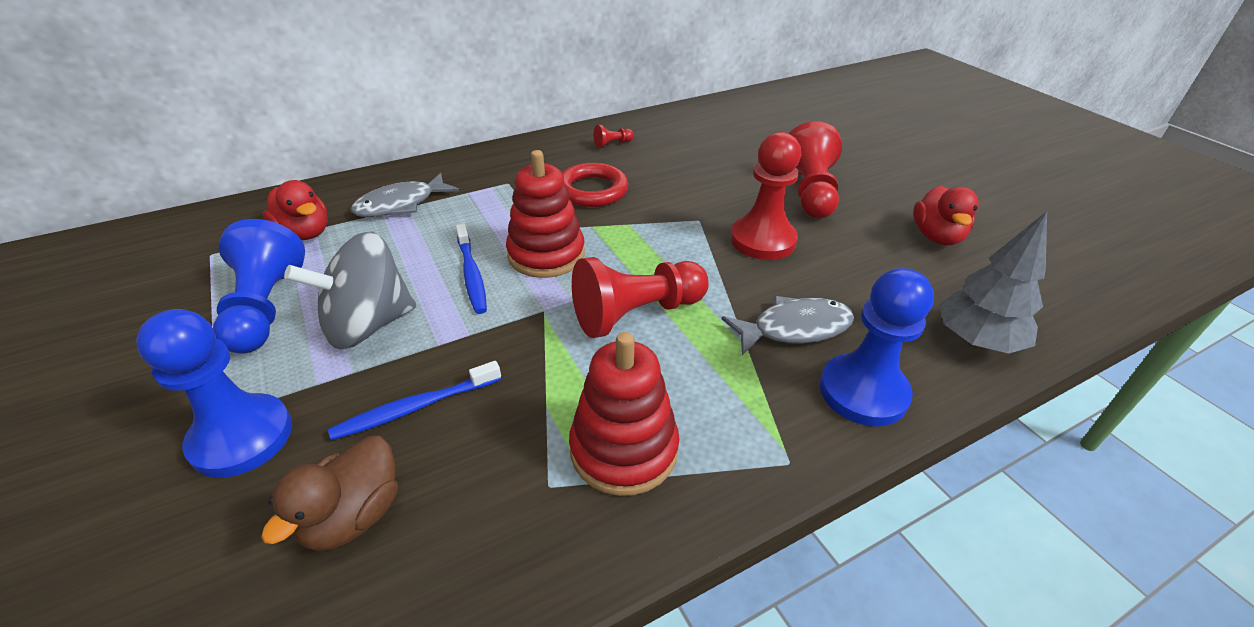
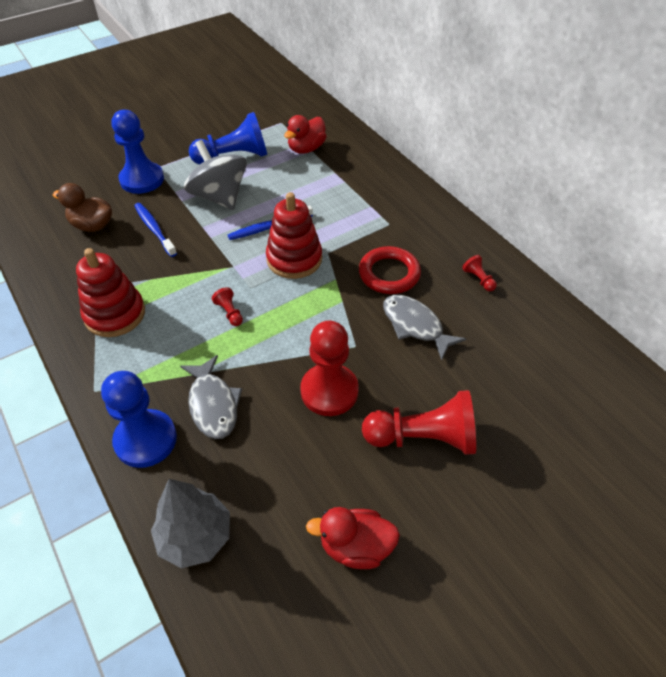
camera: 85 degrees right, 10 degrees up
grey fish [351,173,459,217] -> grey fish moved to [383,295,466,360]
red pawn [572,257,709,338] -> red pawn [212,287,243,326], size x0.43

